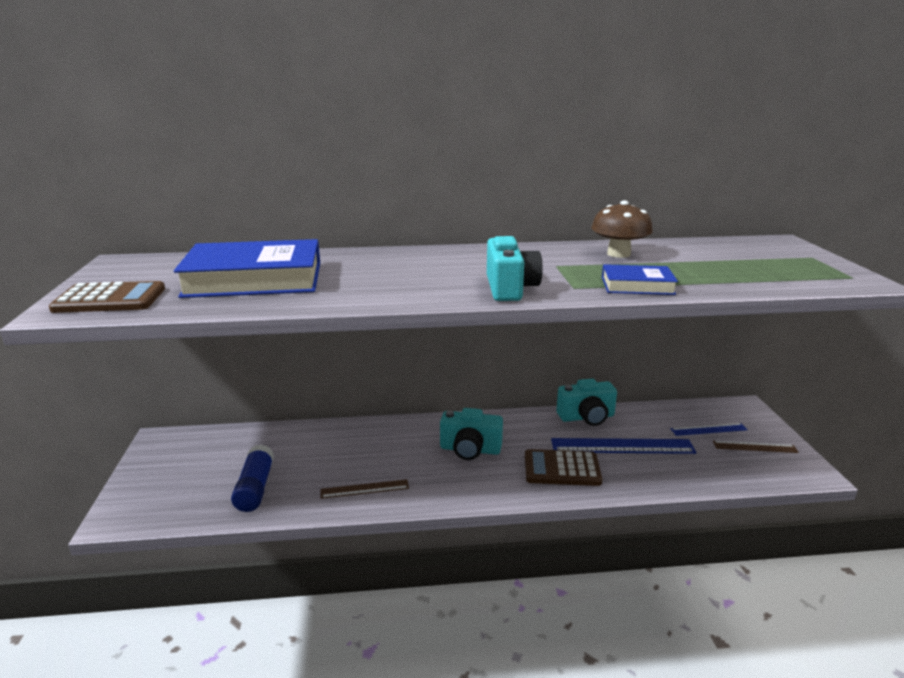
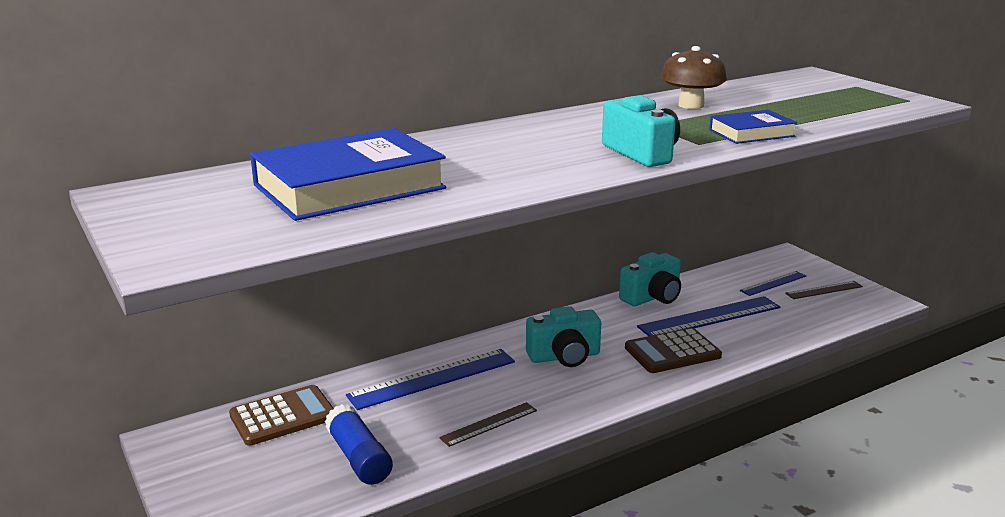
camera: 25 degrees left, 0 degrees up
brown calculator [49,281,165,313] -> brown calculator moved to [229,385,334,446]
none -> blue ruler [346,349,515,410]

